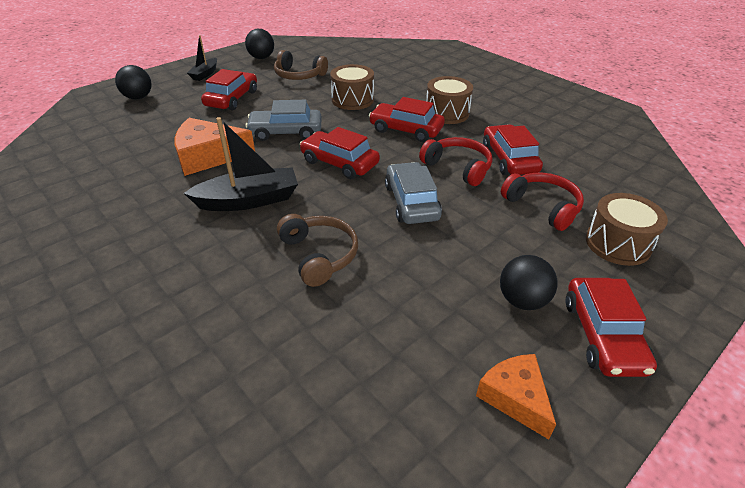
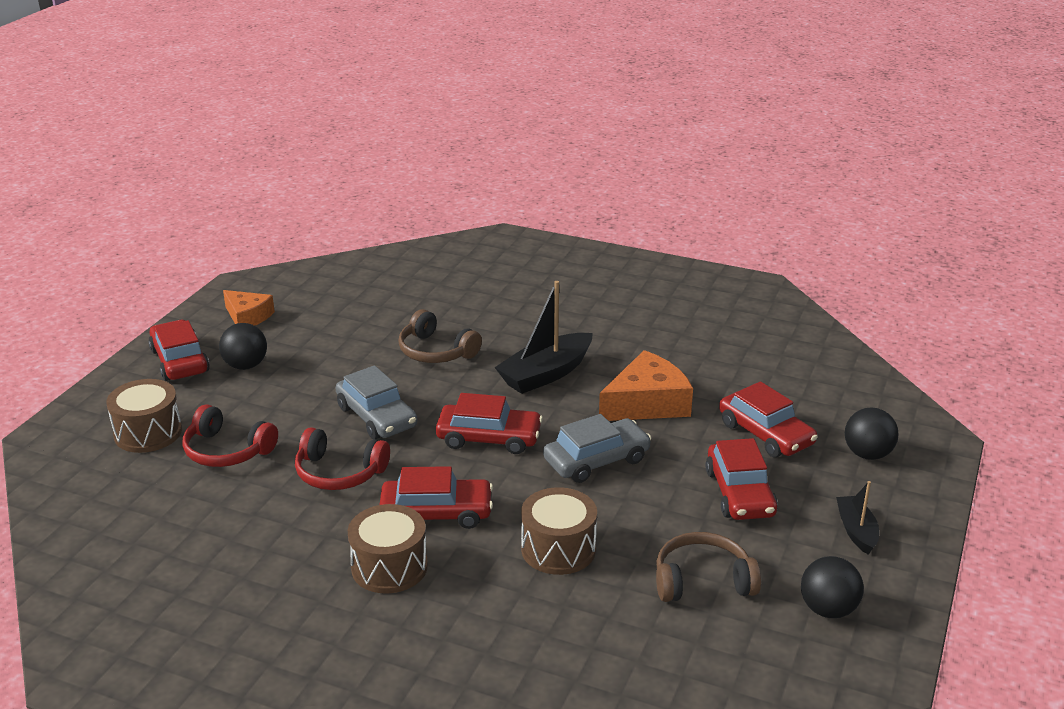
camera: 155 degrees right, 10 degrees down
red car [483,124,543,175] -> red car moved to [719,381,818,458]

